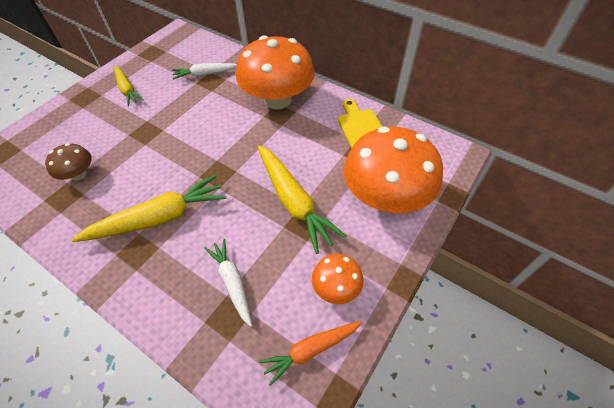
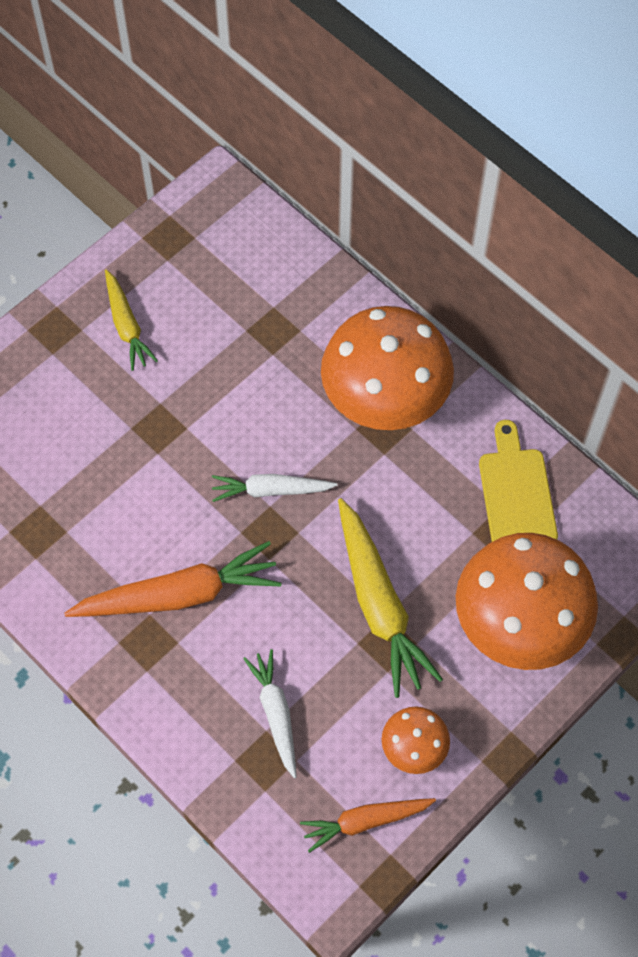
camera: 10 degrees right, 10 degrees up
brown mushroom [45,143,92,181] -> none
yellow carrot [71,174,226,242] -> orange carrot [64,541,282,617]
white carrot [172,63,237,80] -> white carrot moved to [212,474,338,502]

